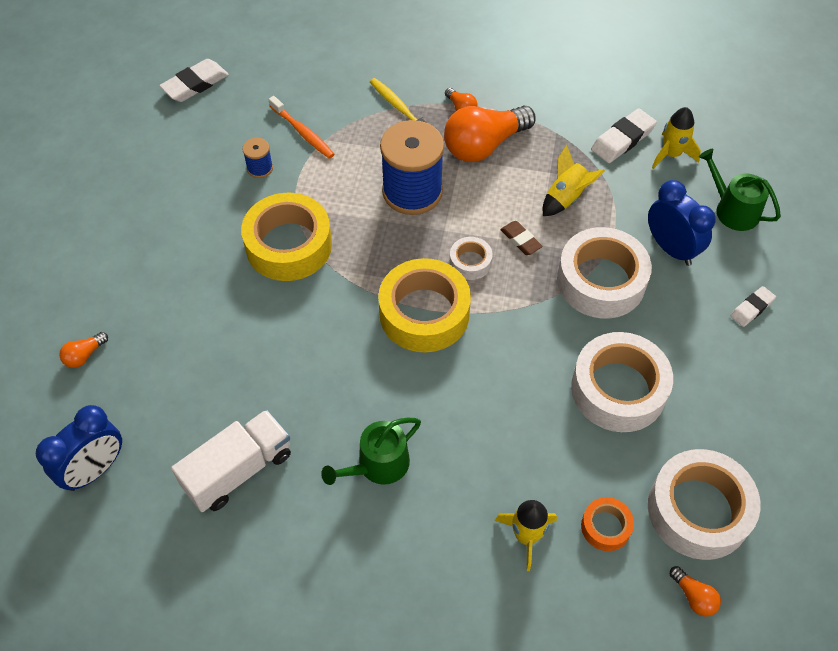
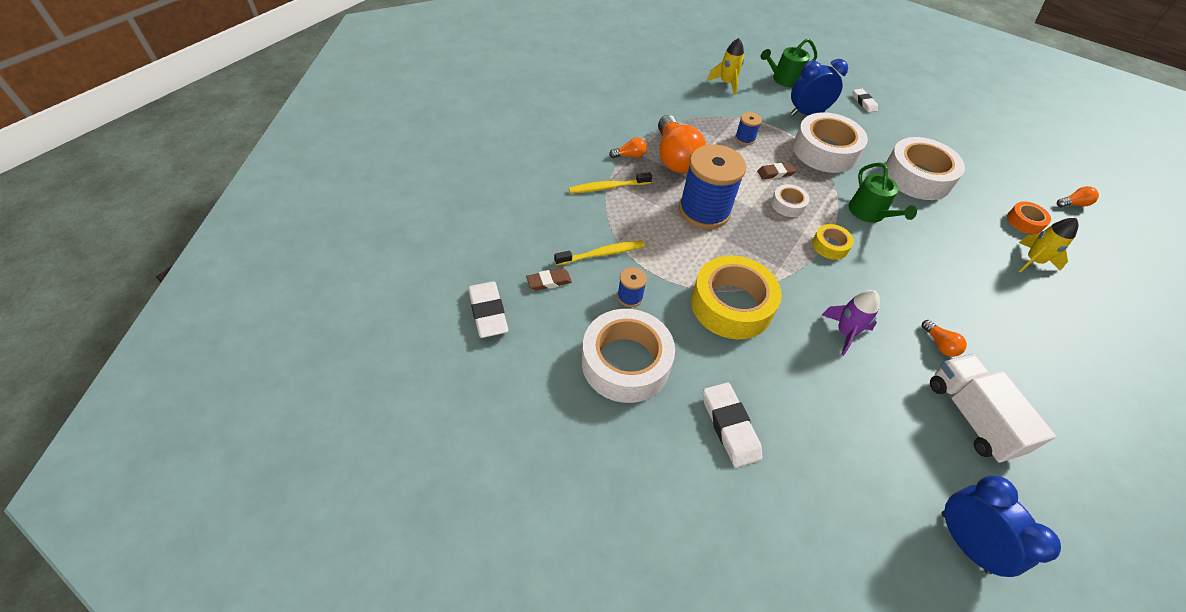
camera: 70 degrees left, 5 degrees down
orange light bulb [59,332,108,368] -> orange light bulb moved to [922,320,967,357]
orange toothbrush [269,96,334,159] -> yellow toothbrush [554,241,645,266]
green watering can [321,418,421,485] -> green watering can moved to [849,162,917,223]
yellow tape [378,258,471,352] -> yellow tape [812,224,854,260], size x0.48
yellow rocket [543,145,605,216] -> blue spool [735,112,762,145]
white eraser [591,108,657,163] -> white eraser moved to [703,383,762,468]
white tape [648,449,761,560] -> white tape moved to [582,309,675,403]
none -> brown eraser [526,268,572,291]
none -> purple rocket [822,290,880,356]

